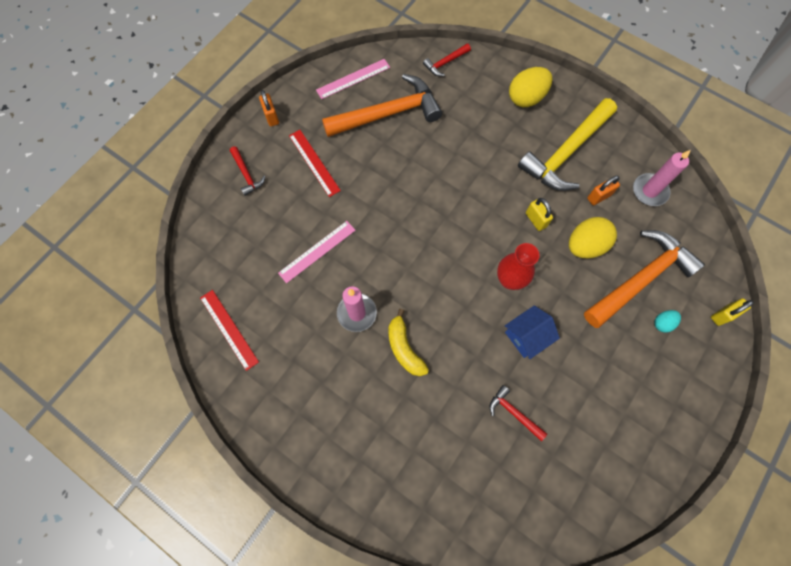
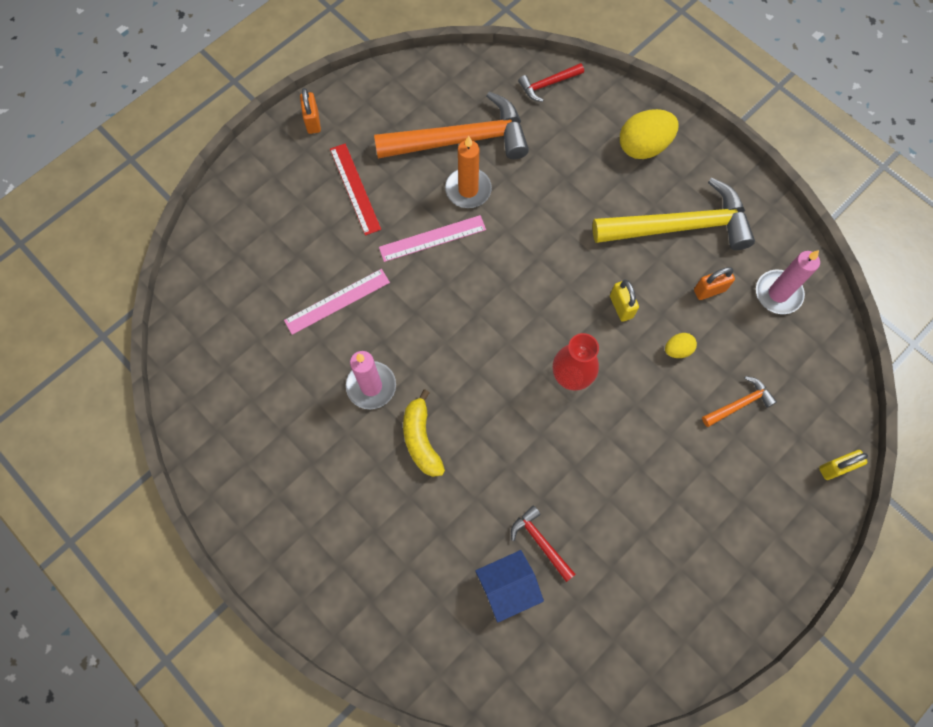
camera: 10 degrees right, 0 degrees up
red ruler [200,290,259,371] -> none
red hammer [230,146,266,196] -> none
pink ruler [316,59,390,99] -> pink ruler moved to [379,215,486,262]
blue house [505,306,560,359] -> blue house moved to [475,550,544,623]
yellow hammer [518,98,617,191] -> yellow hammer turned 150 degrees counterclockwise [592,178,755,250]
yellow egg [569,217,617,259] -> yellow egg [665,333,697,358], size x0.51
orange hammer [584,230,705,328] -> orange hammer [702,376,777,427], size x0.45
turquoise egg [655,310,681,333] -> none
none -> orange candle [445,136,492,208]

